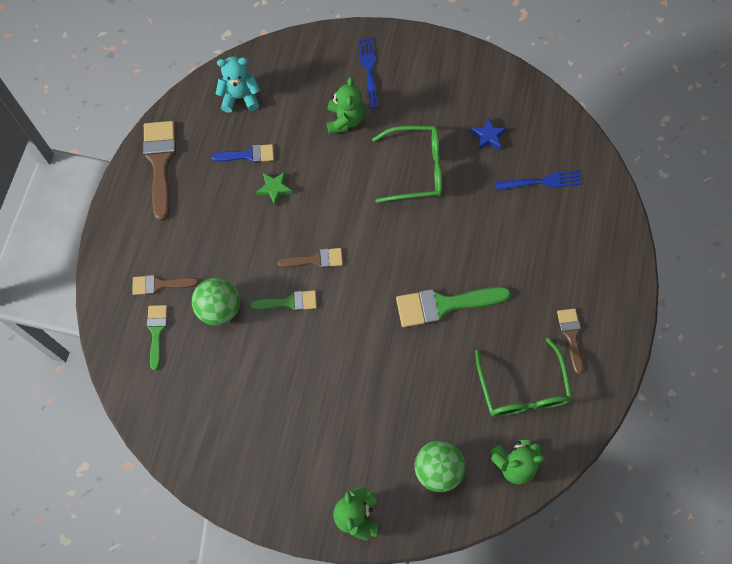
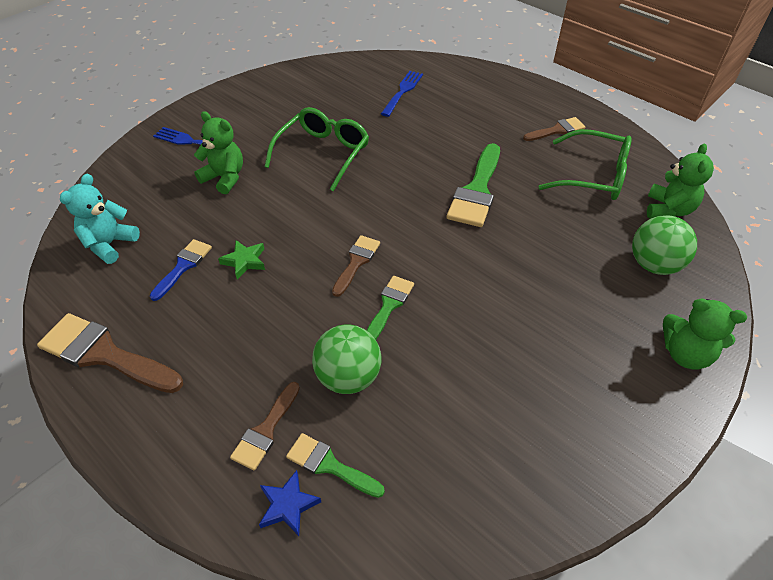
camera: 60 degrees left, 20 degrees down
blue star [470,117,507,150] -> blue star moved to [259,470,321,536]
brown brush [557,308,583,374] -> brown brush turned 135 degrees clockwise [523,117,585,141]

